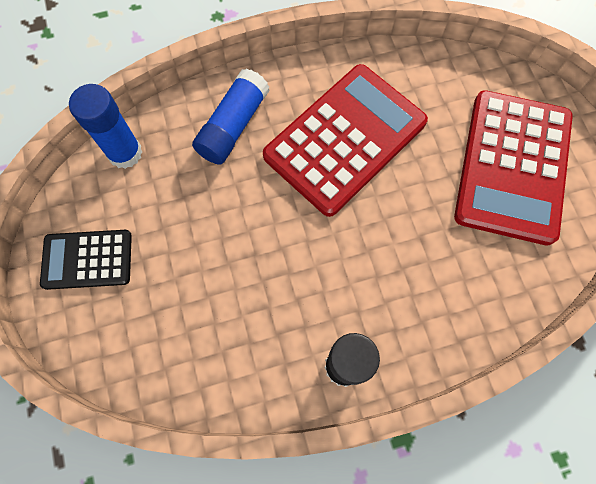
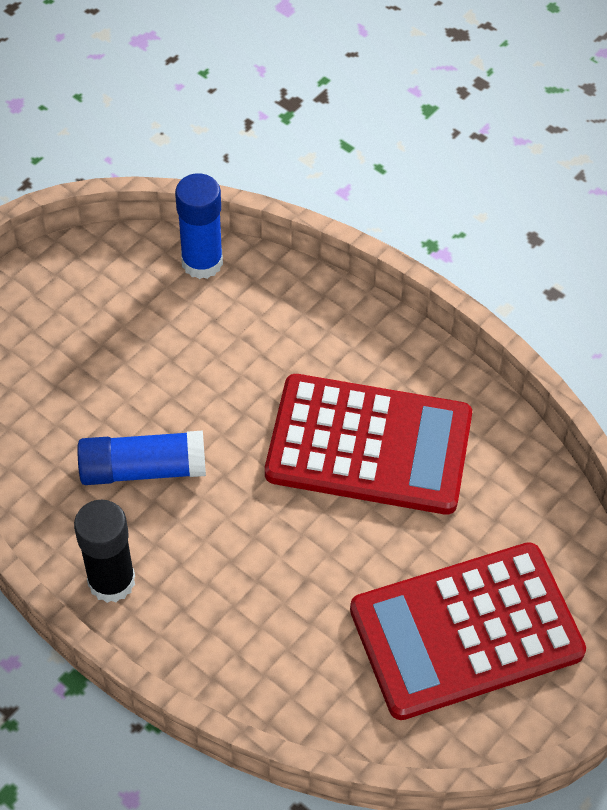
camera: 55 degrees right, 15 degrees down
black calculator [40,230,132,290] -> none
blue glue stick [192,69,270,165] -> blue glue stick moved to [77,430,206,485]

